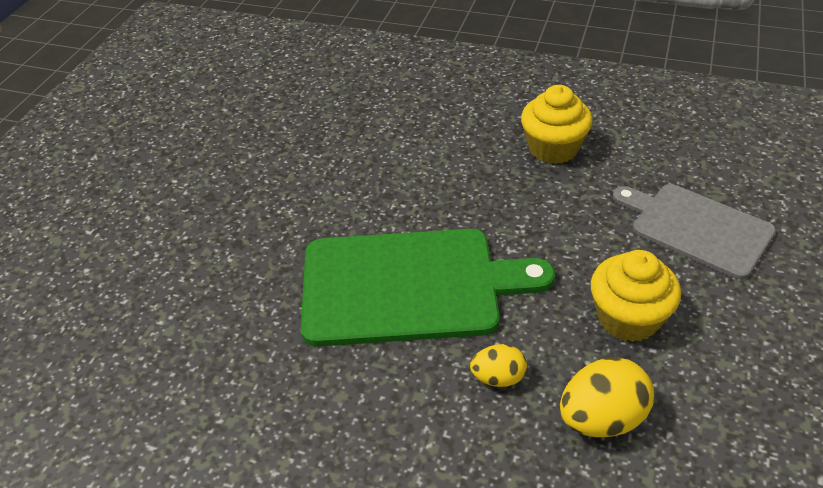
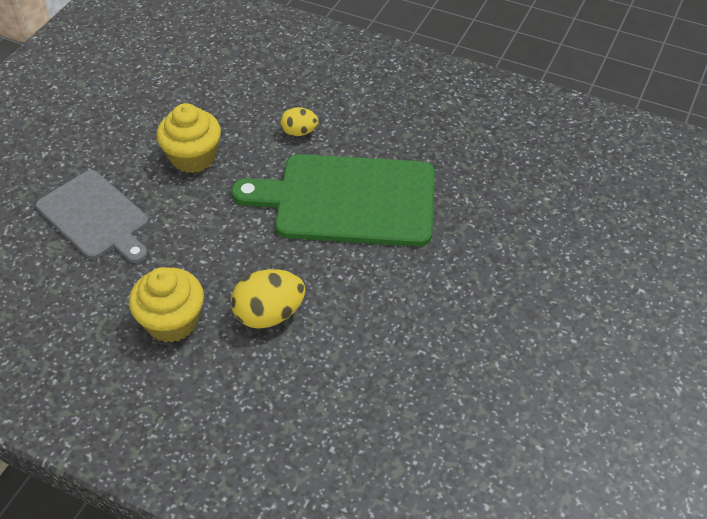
camera: 175 degrees left, 5 degrees up
yellow egg [560,357,654,437] -> yellow egg moved to [231,269,306,329]

